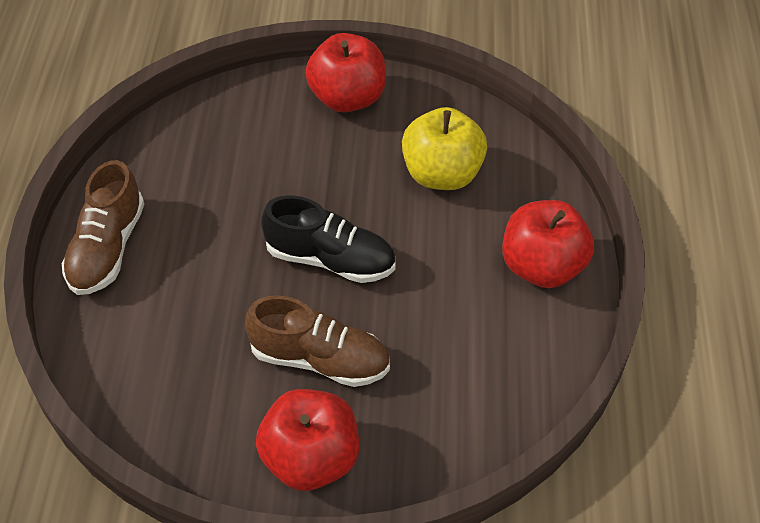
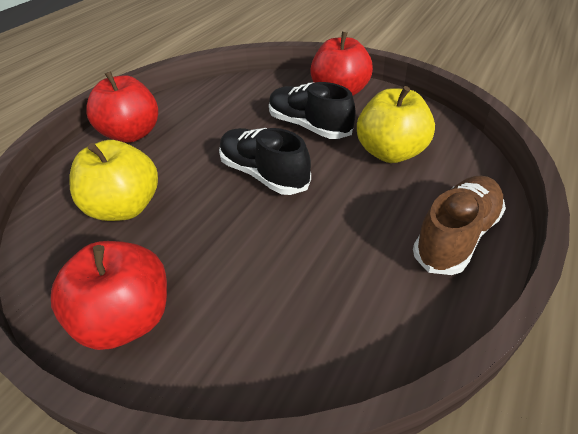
camera: 150 degrees left, 10 degrees down
brown shoe [245,296,390,387] -> black shoe [269,82,356,139]
none -> yellow apple [357,86,435,163]

